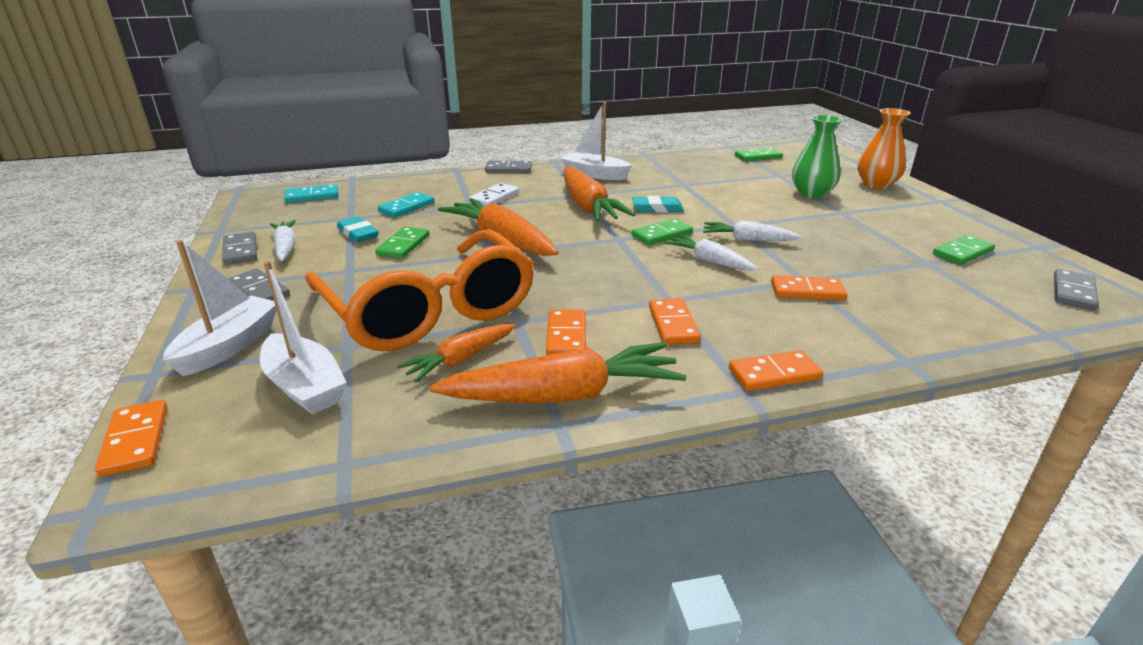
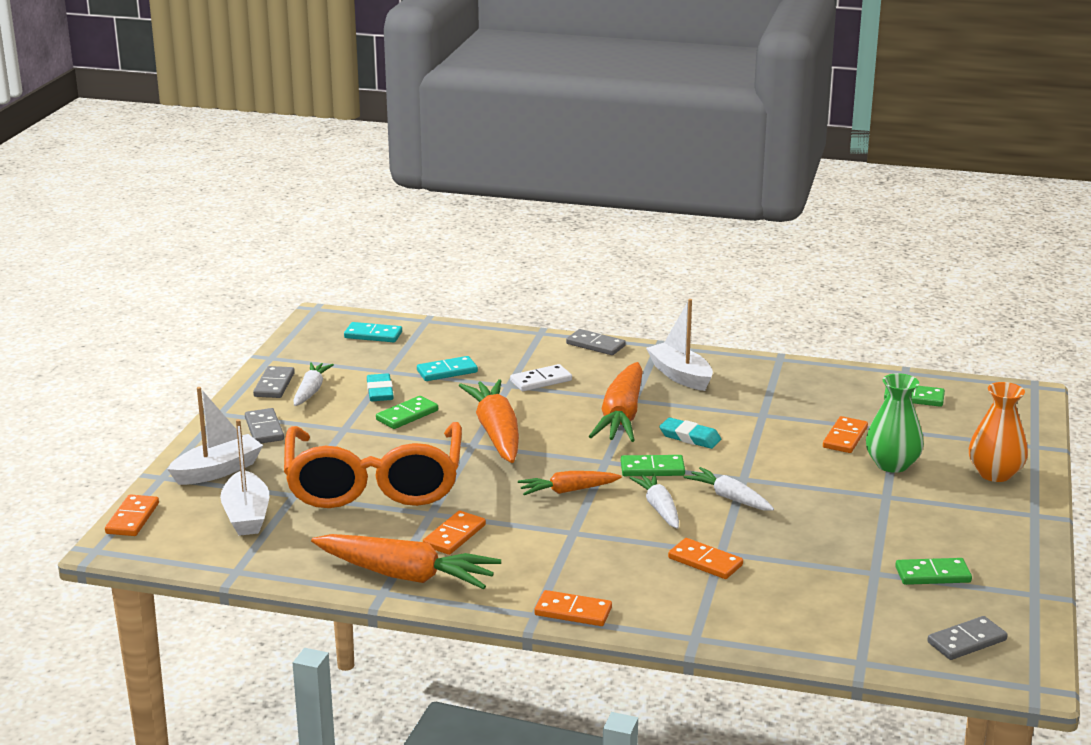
camera: 30 degrees right, 5 degrees down
orange carrot [397,324,516,383] -> orange carrot moved to [518,471,622,495]
orange domino [649,299,701,345] -> orange domino moved to [823,416,868,453]

